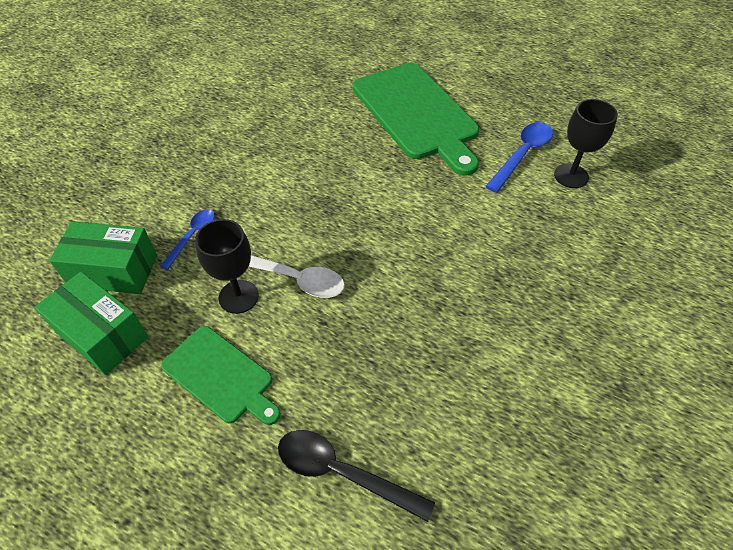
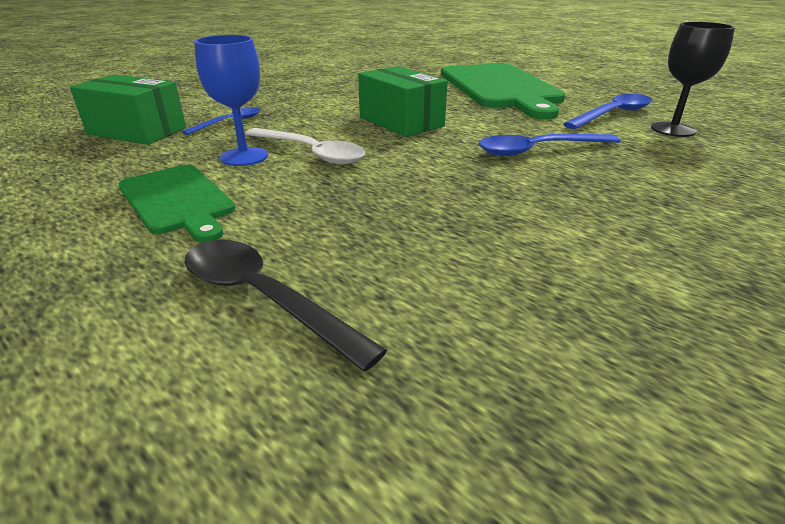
camera: 15 degrees right, 20 degrees down
green box [34,272,148,375] -> green box moved to [358,66,448,137]
black goblet [195,219,259,314] -> blue goblet [194,35,268,166]
none -> blue spoon [479,134,621,156]

